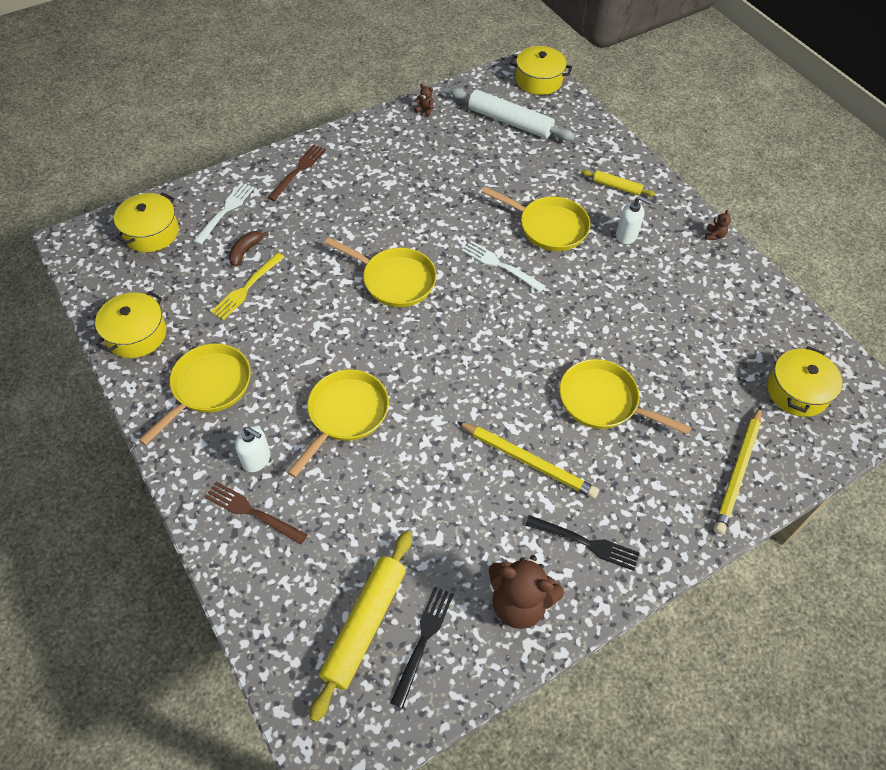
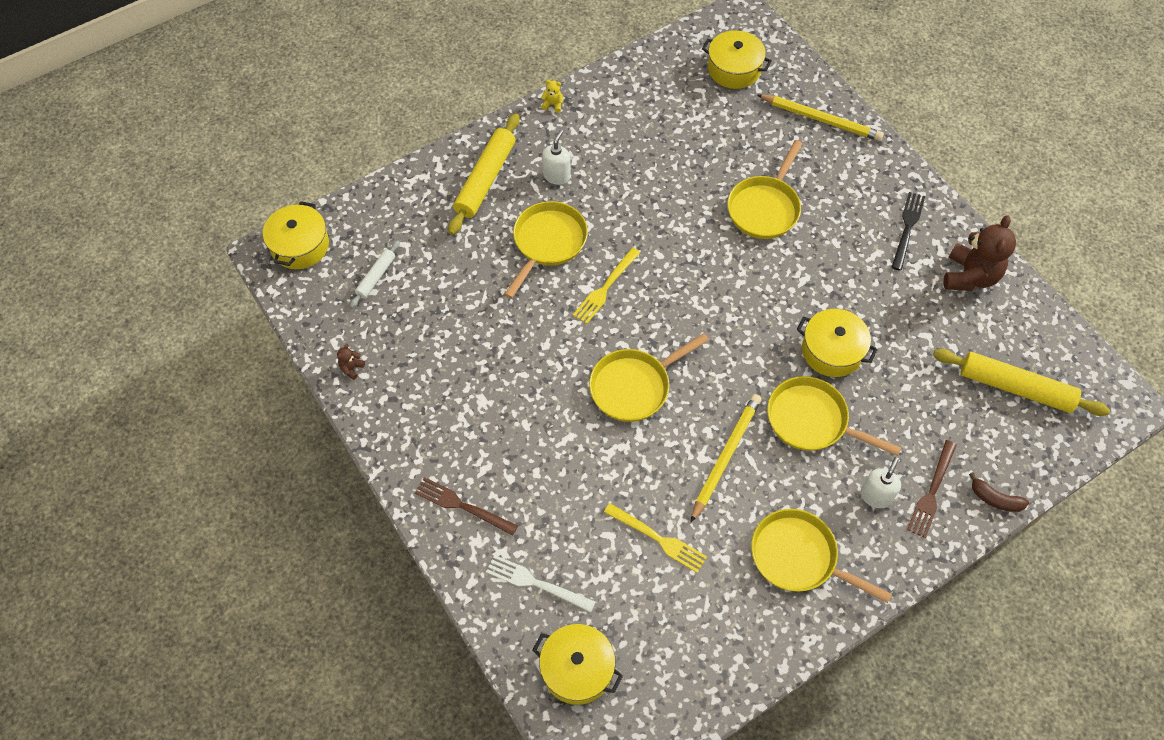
camera: 90 degrees left, 5 degrees up
yellow pot [95,291,166,358] -> yellow pot moved to [797,309,878,377]
brown banana [229,231,269,267] -> brown banana moved to [969,472,1029,512]
yellow pan [325,237,437,307] -> yellow pan turned 150 degrees counterclockwise [589,333,709,422]
black fork [390,586,454,708] -> none
white rolling pin [450,88,575,141] -> white rolling pin [350,241,400,308], size x0.53
yellow pencil [458,422,599,499] -> yellow pencil moved to [690,394,762,523]
white fork [462,241,545,292] -> yellow fork [573,248,640,324]
yellow rolling pin [581,170,656,196] -> yellow rolling pin [448,113,520,235], size x1.90
brown teddy bear [705,210,731,240] -> yellow teddy bear [541,80,563,113]

